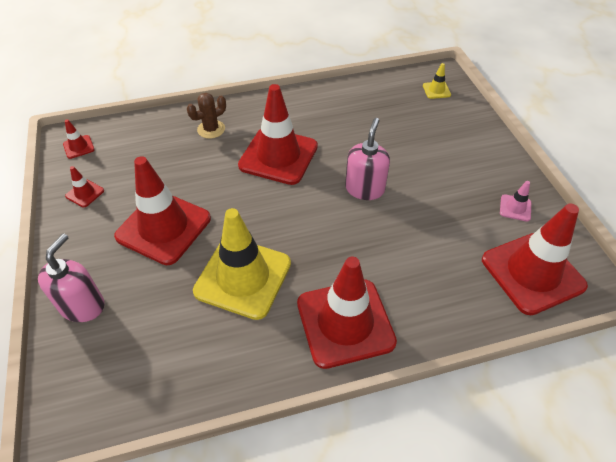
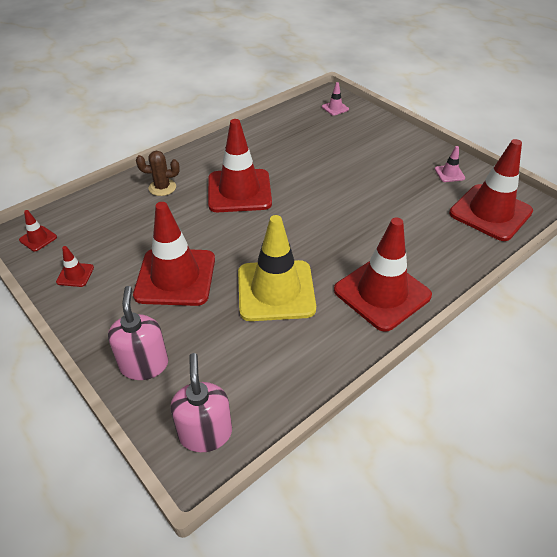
camera: 25 degrees left, 5 degrees down
brown cactus [187,93,226,139] -> brown cactus turned 60 degrees clockwise [136,151,180,196]
pink soap dispenser [345,118,390,200] -> pink soap dispenser moved to [170,353,232,452]
yellow traffic cone [423,63,451,99] -> pink traffic cone [322,82,349,116]

